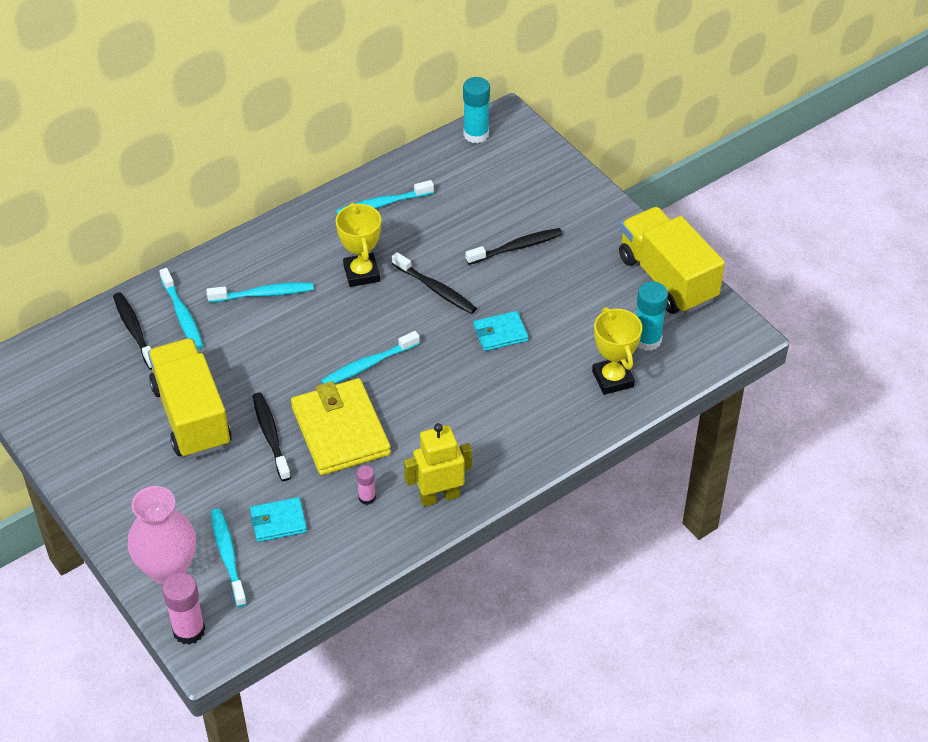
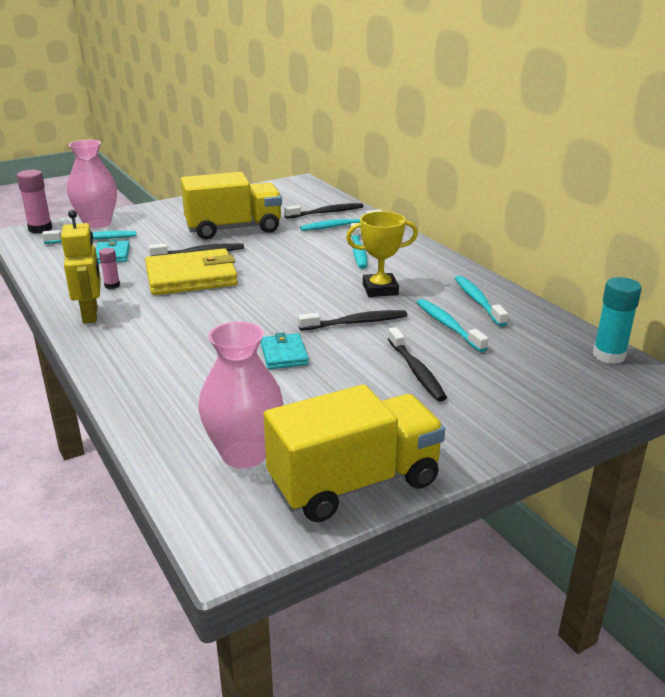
camera: 95 degrees right, 20 degrees down
turquoise toothbrush [321,331,420,384] -> turquoise toothbrush moved to [416,299,489,352]
black toothbrush [392,252,477,314] -> black toothbrush turned 150 degrees counterclockwise [298,310,407,331]
yellow trophy [592,307,642,395] -> none
turquoise glue stick [637,282,668,351] -> pink vase [199,321,284,468]

